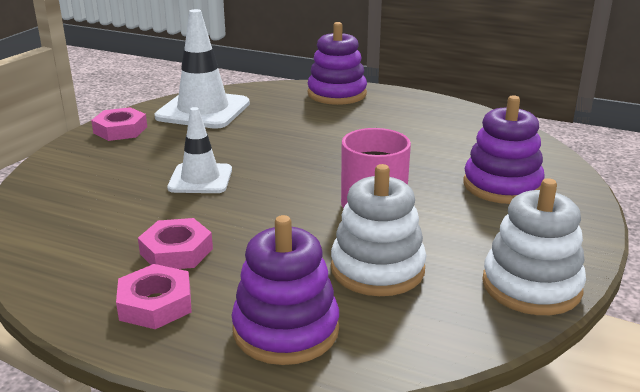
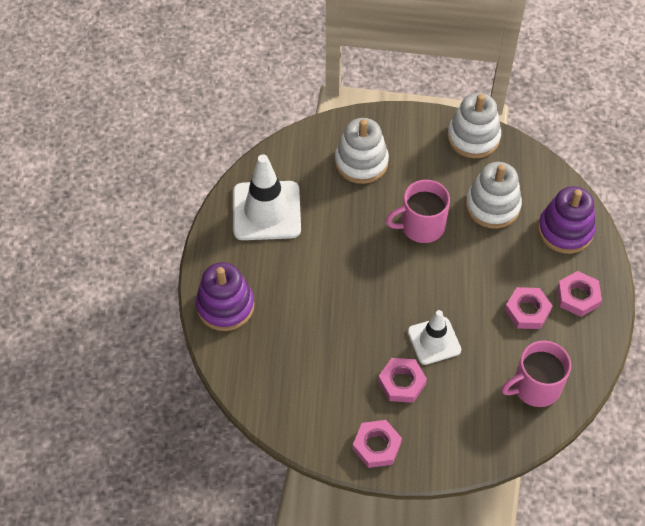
camera: 110 degrees left, 30 degrees up
white traffic cone [154,9,250,129] -> white traffic cone moved to [233,154,301,240]
purple stacking toy [463,95,544,204] -> white stacking toy [335,118,389,184]
none -> pink nut [378,358,427,403]
none -> pink mug [501,341,571,407]

